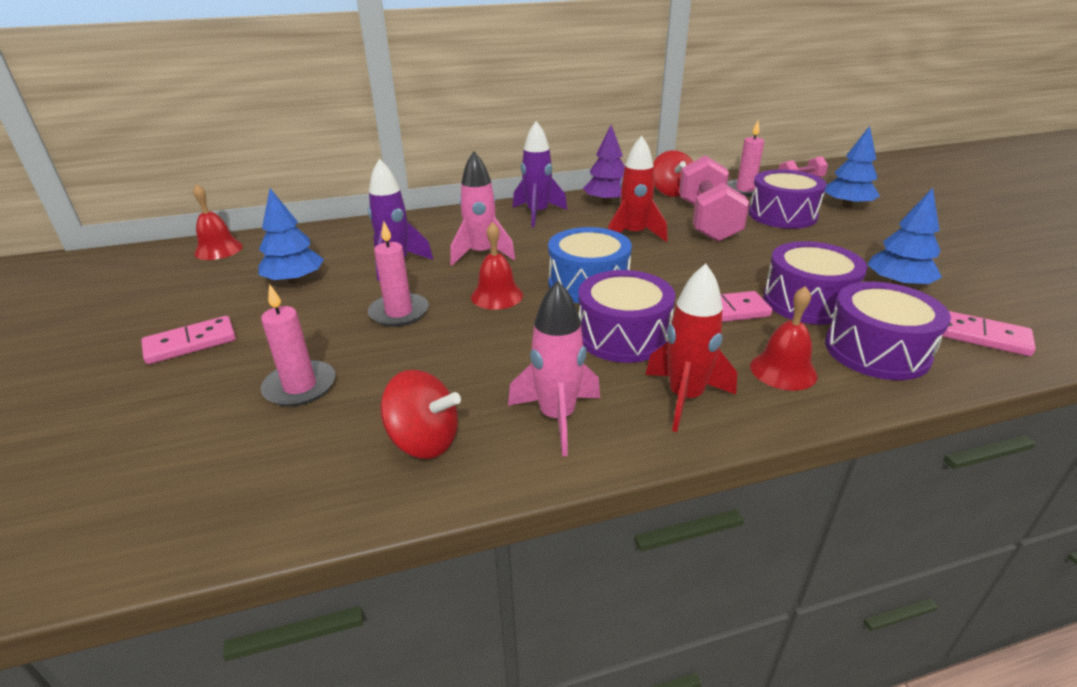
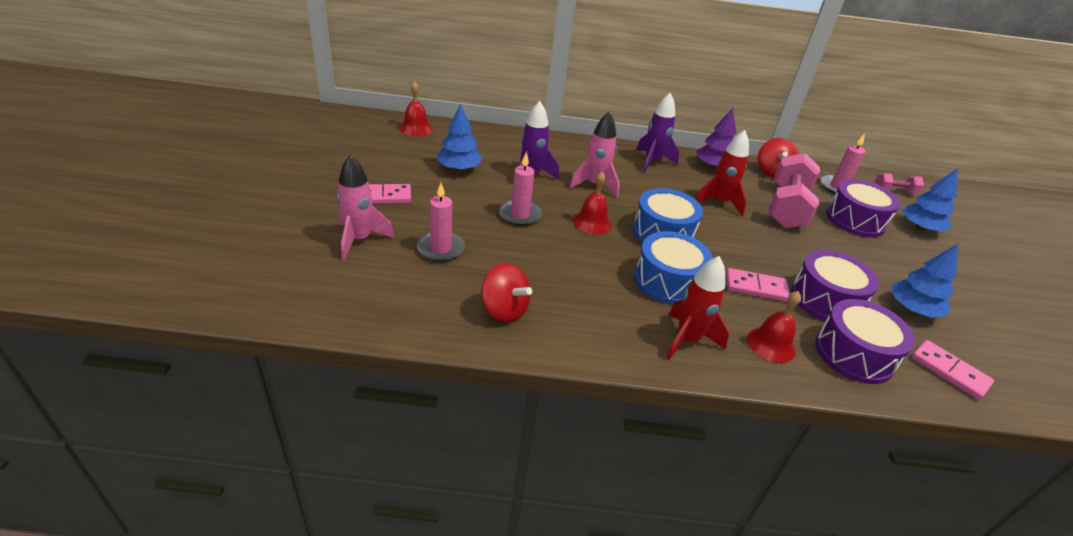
camera: 15 degrees right, 5 degrees up
pink rocket [508,280,600,457] -> pink rocket moved to [337,155,394,260]
purple drum [578,270,675,363] -> blue drum [634,231,713,305]

